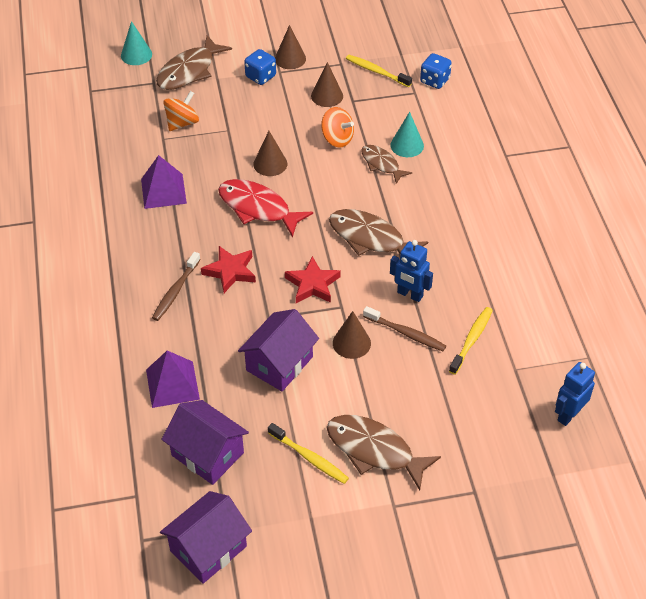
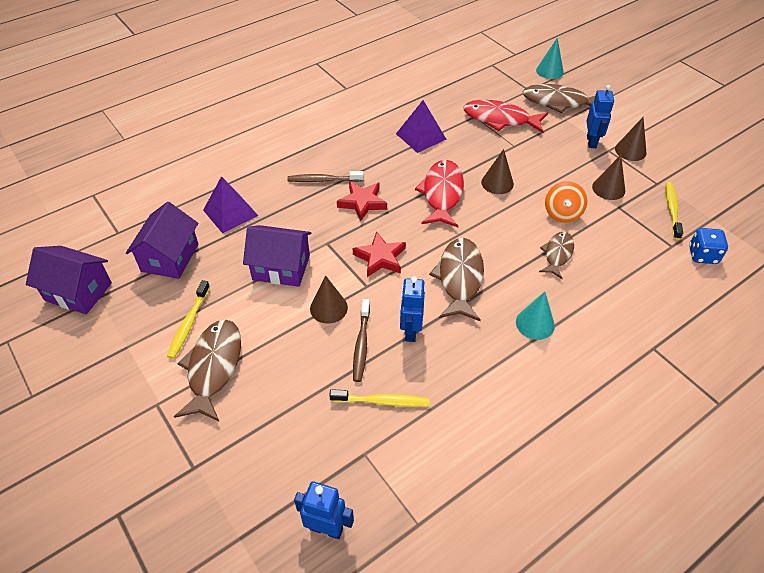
camera: 65 degrees right, 0 degrees up
orange spinning top [163,91,199,131] -> red fish [463,100,548,133]
blue dice [244,49,276,85] -> blue robot [586,85,614,148]
turquoise cone [390,112,424,157] -> turquoise cone moved to [516,292,555,340]

